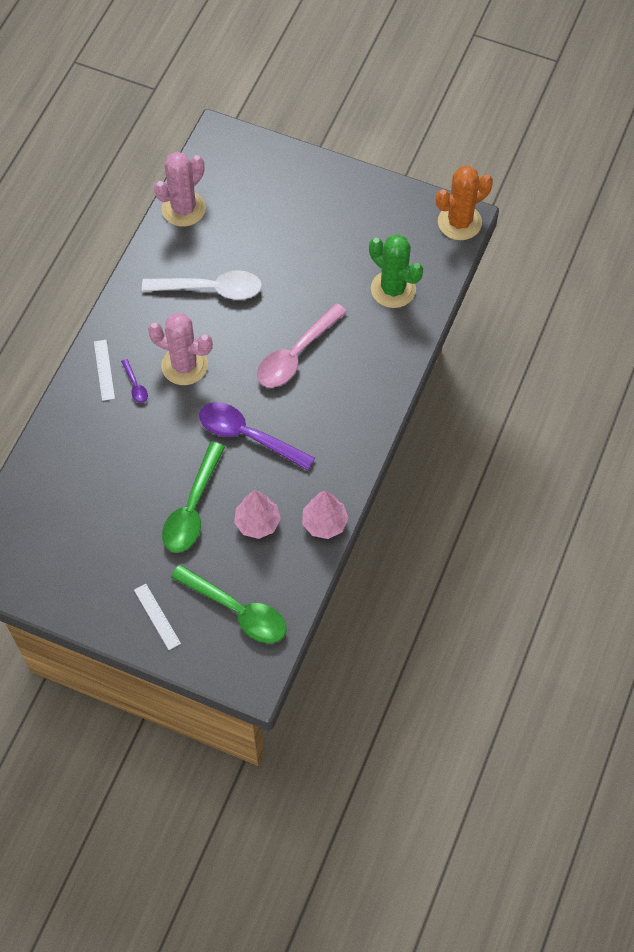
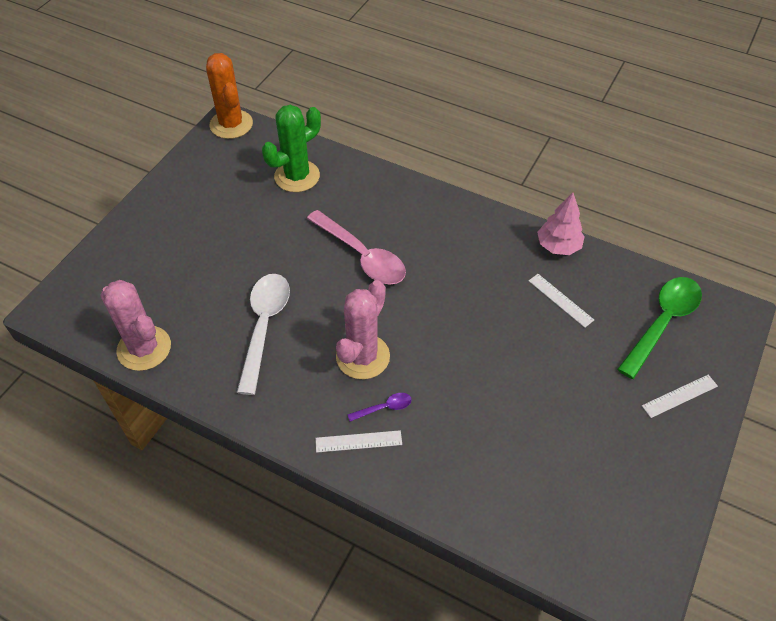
camera: 85 degrees left, 10 degrees down
green spoon [162,442,225,553] -> none
purple spoon [199,402,315,471] -> none
pink tree [234,490,281,539] -> white ruler [529,274,594,328]

